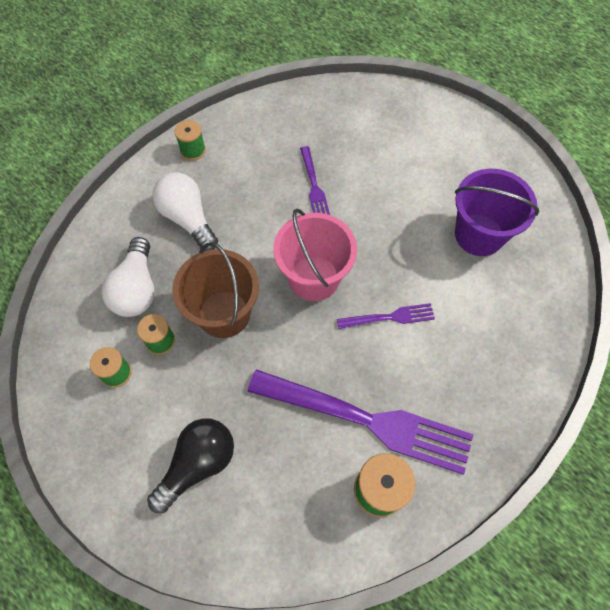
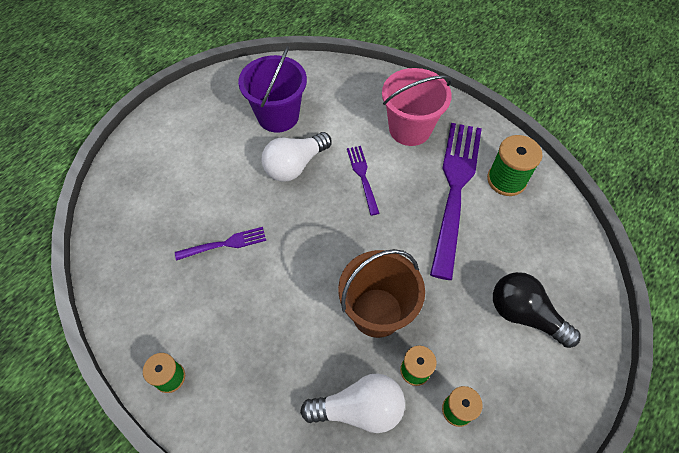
camera: 95 degrees left, 5 degrees down
white light bulb [153,173,218,251] -> white light bulb moved to [261,132,332,182]
pink bucket [273,209,357,301] -> pink bucket moved to [382,68,452,146]

